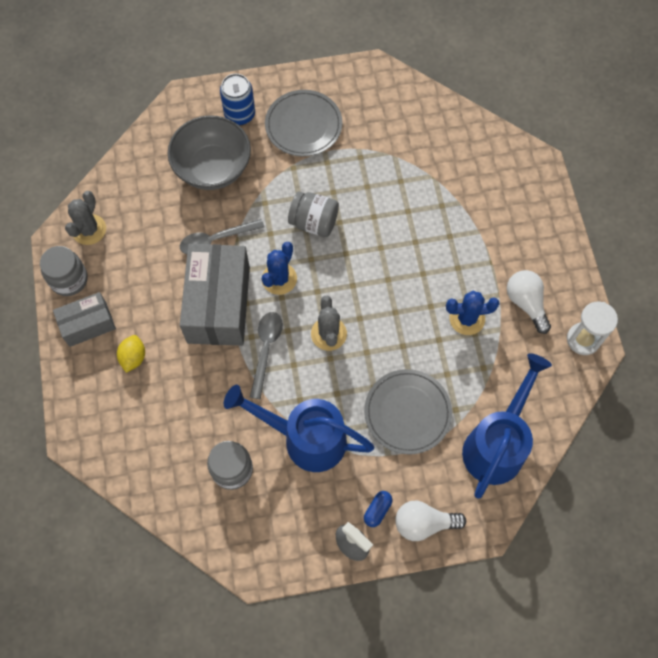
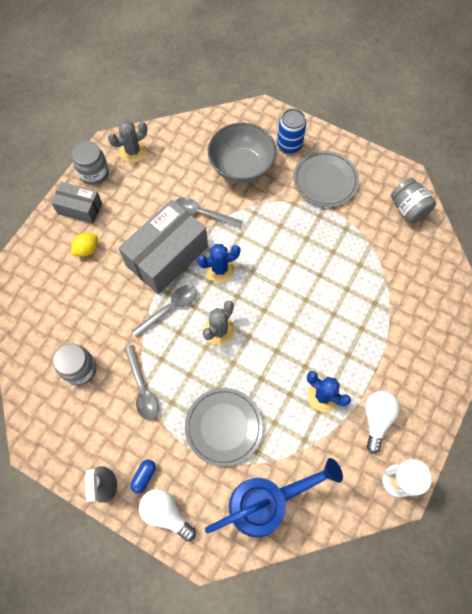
camera: 40 degrees right, 0 degrees up
blue watering can [224,385,374,472] -> grey spoon [124,345,159,420]
grey jar [288,191,339,237] -> grey jar moved to [391,178,436,223]
blue capsule [364,491,393,527] -> blue capsule turned 45 degrees counterclockwise [130,460,156,493]

